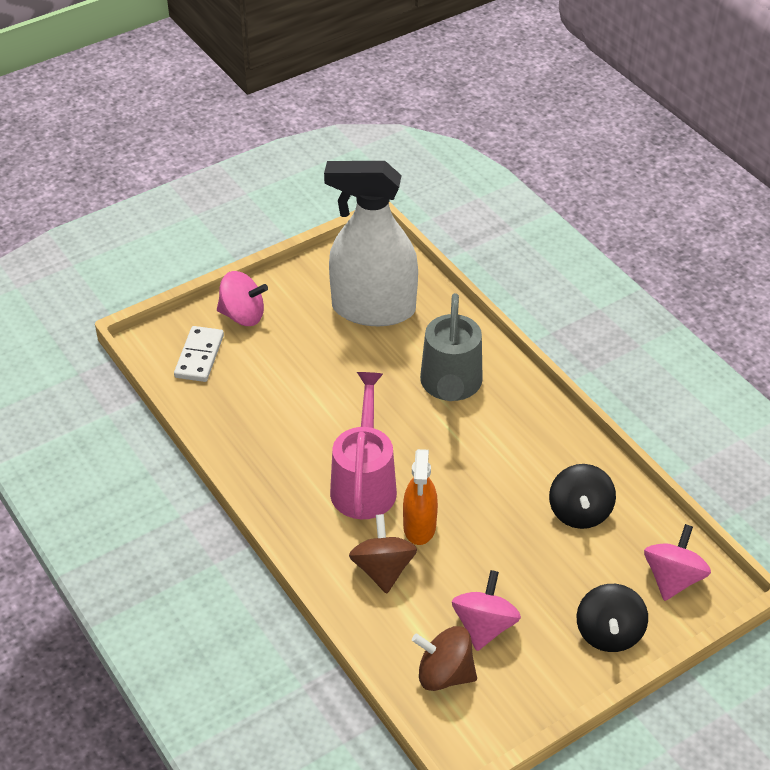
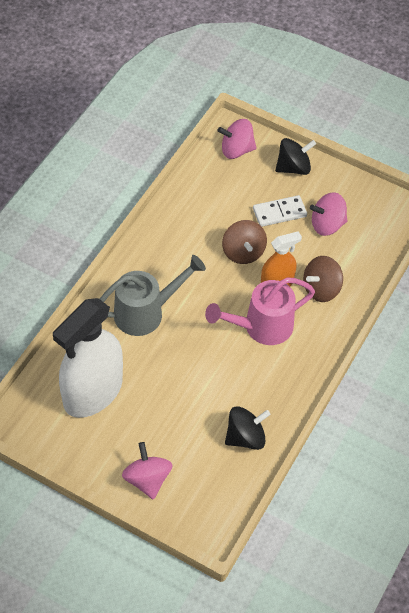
camera: 120 degrees left, 10 degrees up
white domino [174,326,224,382] -> white domino moved to [253,195,307,227]
white spray bottle [324,161,418,326] -> white spray bottle turned 60 degrees clockwise [53,298,123,418]
brown spinning top [412,626,477,691] -> brown spinning top moved to [222,220,267,264]
black spinning top [549,464,616,529] -> black spinning top moved to [225,406,271,450]

